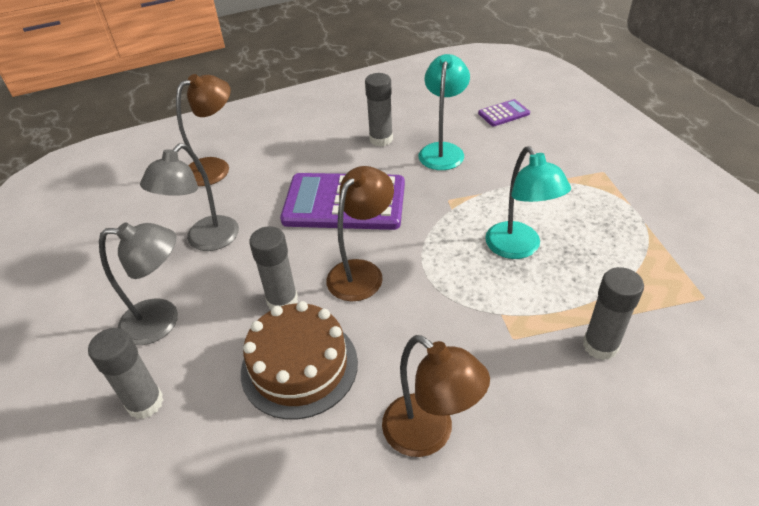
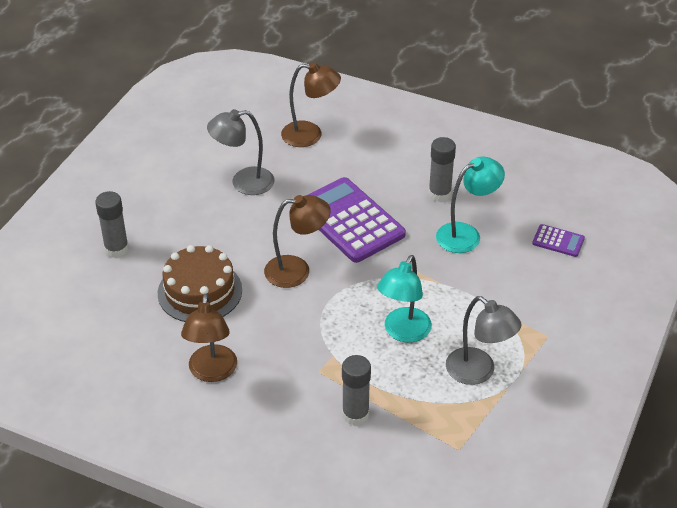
camera: 45 degrees right, 0 degrees up
grey lamp [99,223,178,345] -> grey lamp moved to [446,296,522,385]
grey glue stick [249,226,298,309] -> none

